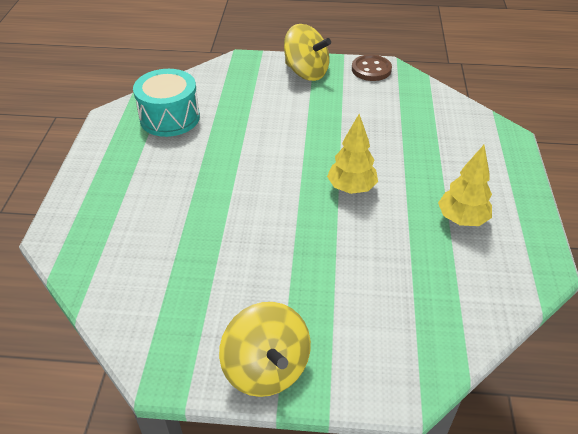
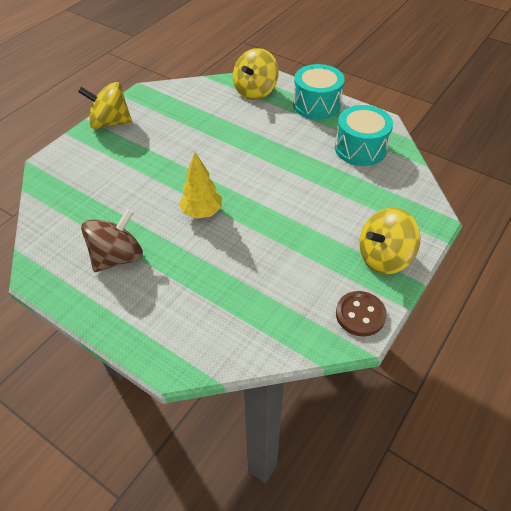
camera: 120 degrees right, 5 degrees up
yellow tree [438,145,492,226] -> brown spinning top [81,208,143,272]
none -> yellow spinning top [233,48,279,100]
none -> turquoise drum [293,64,345,120]

